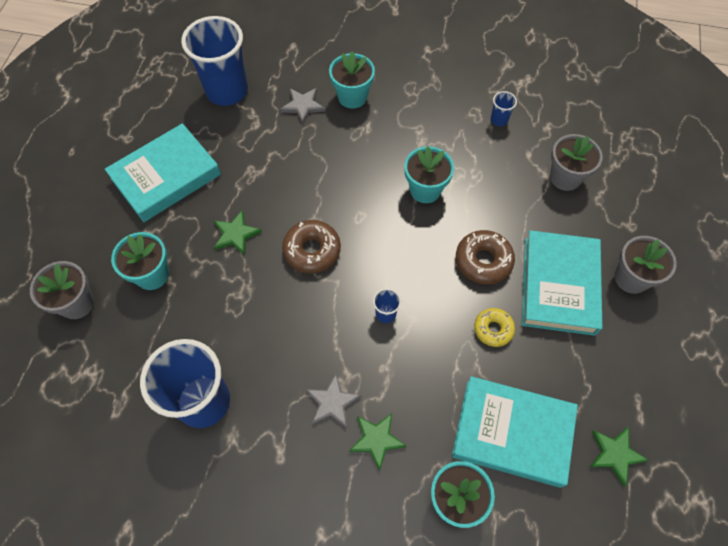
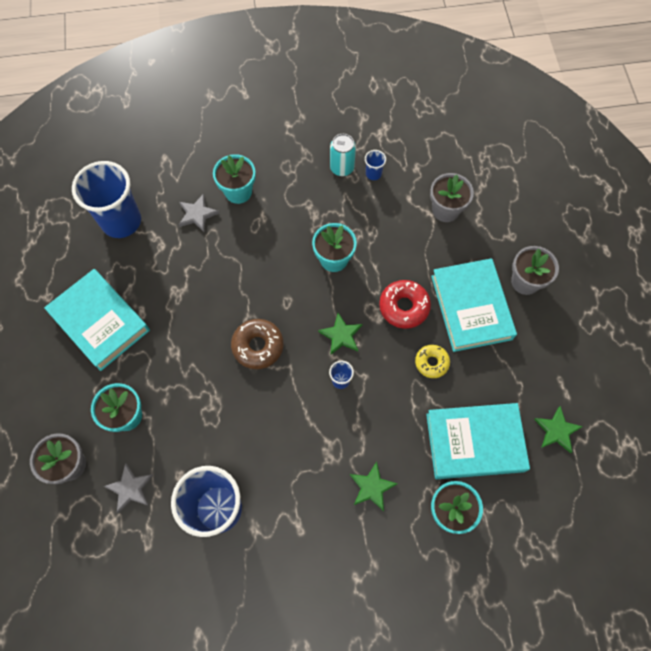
camera: 20 degrees left, 5 degrees up
turquoise book [105,123,221,222] -> turquoise book turned 75 degrees counterclockwise [44,269,150,371]
green star [214,210,262,255] -> green star moved to [318,313,362,355]
grey star [306,374,361,428] -> grey star moved to [104,463,153,513]
brown donut [456,230,515,285] -> red donut [379,280,431,329]
none -> turquoise can [330,134,356,176]

